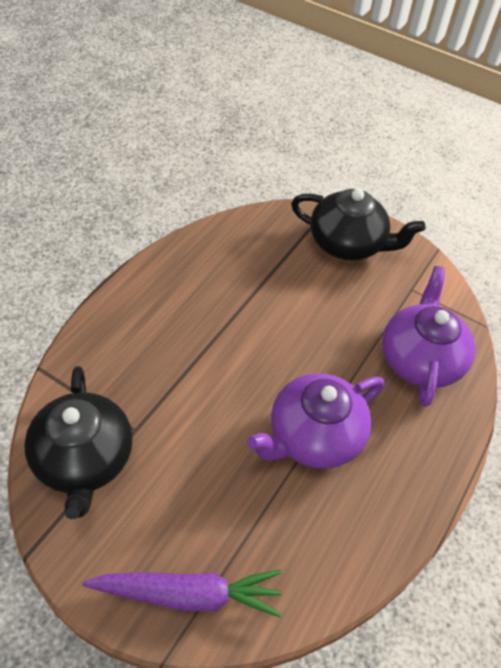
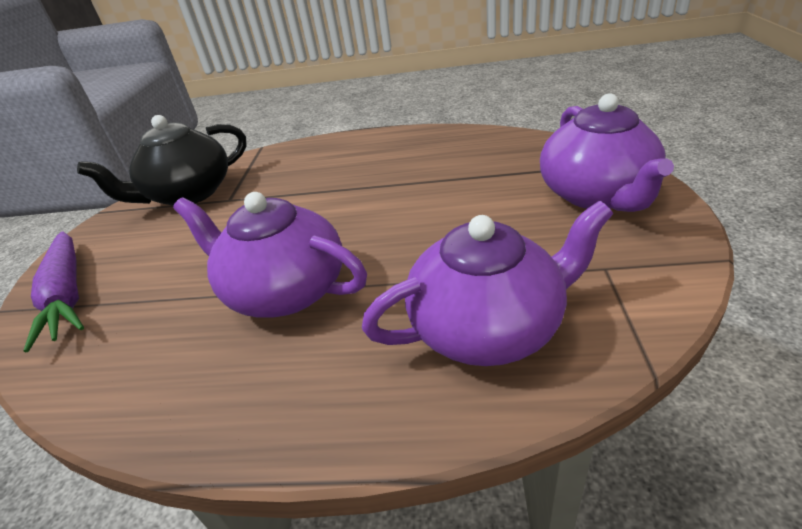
camera: 70 degrees right, 15 degrees down
black teapot [291,188,425,260] -> purple teapot [540,93,674,212]

